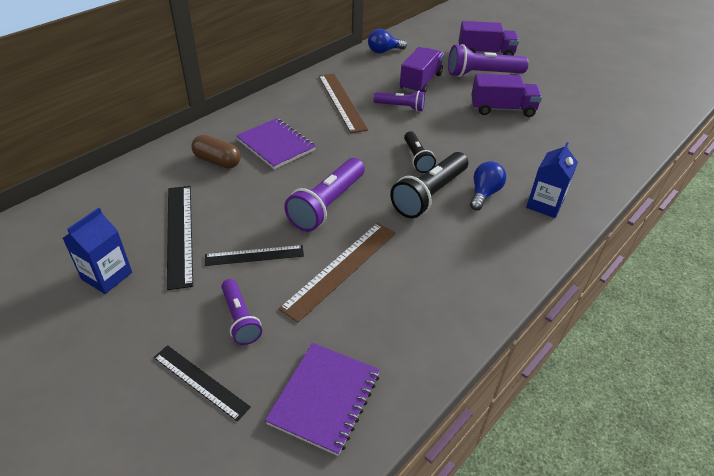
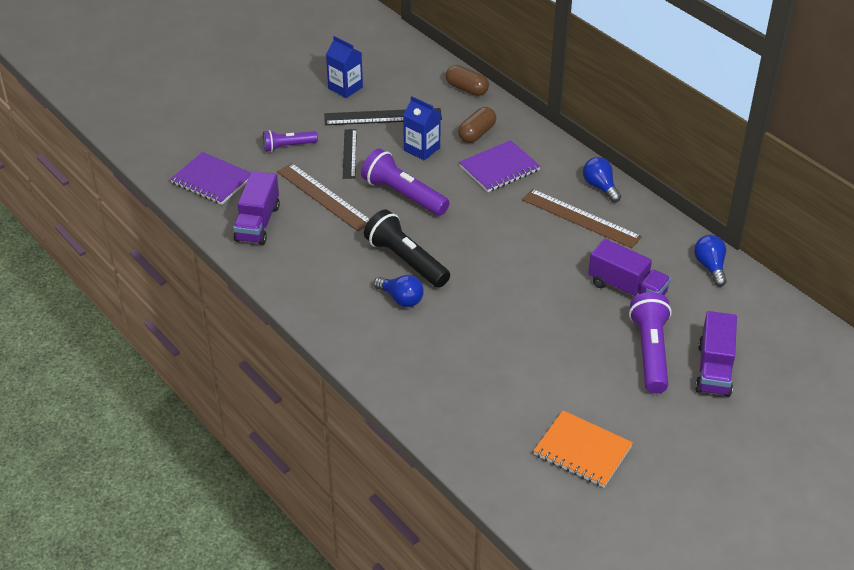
camera: 100 degrees right, 0 degrees up
black ruler [153,345,251,421] -> none
brown ruler [318,73,368,133] -> brown ruler turned 45 degrees clockwise [522,189,642,248]
purple flashlight [374,91,425,112] -> none
black flashlight [404,131,436,173] -> none
purple truck [471,74,542,117] -> purple truck moved to [233,171,280,245]
blue carton [526,142,578,218] -> blue carton moved to [403,96,441,160]
none -> brown capsule [446,65,489,96]
none -> orange notebook [533,410,633,488]
none -> blue light bulb [583,157,621,202]

